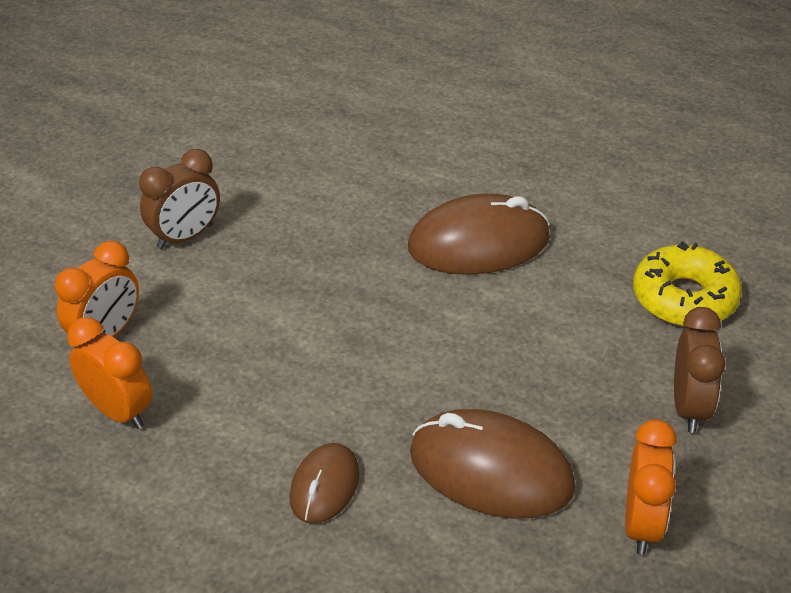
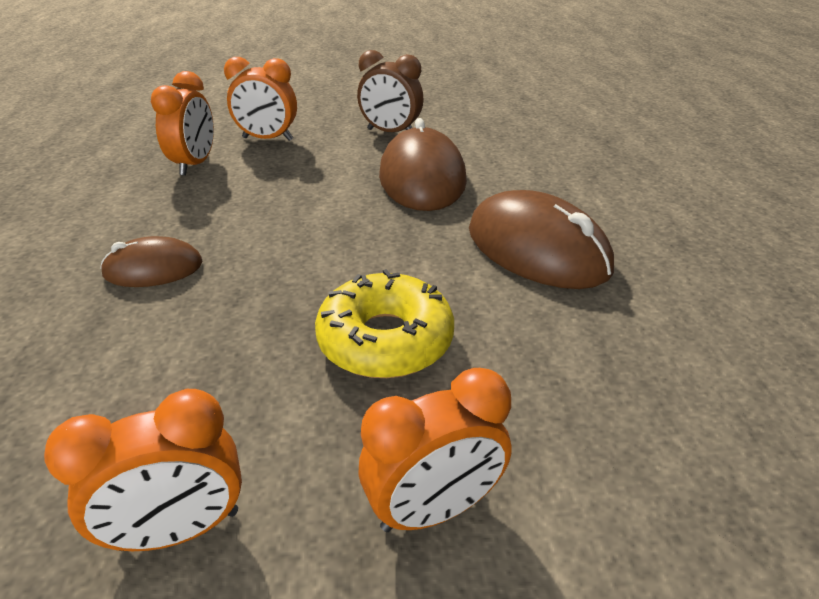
camera: 60 degrees right, 5 degrees down
brown mouse [410,409,575,519] -> brown mouse moved to [379,118,467,211]
yellow donut [633,241,742,327] -> yellow donut moved to [315,269,454,378]
brown clock [674,307,725,433] -> orange clock [358,368,512,532]

